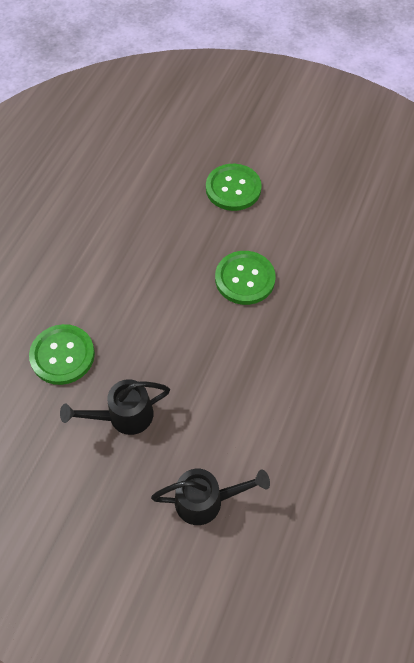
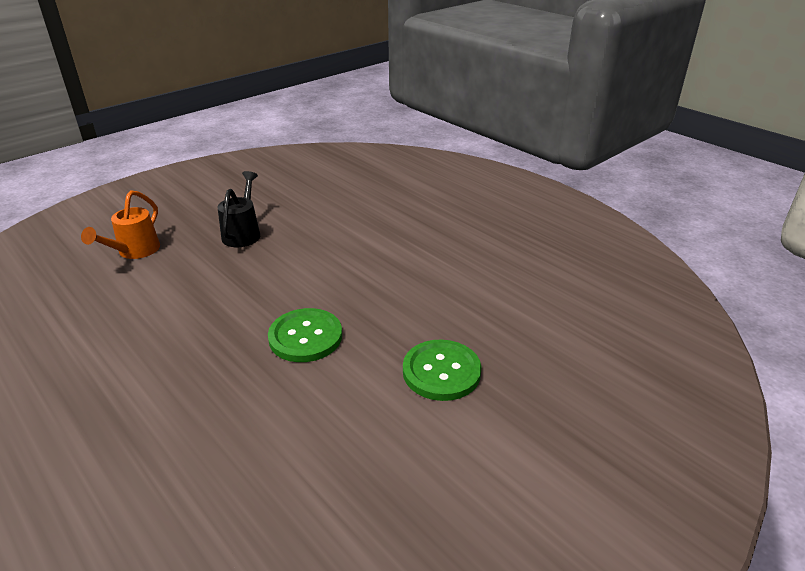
camera: 115 degrees right, 25 degrees down
green button [29,324,95,385] -> none
black watering can [151,469,270,525] -> orange watering can [81,190,160,259]

